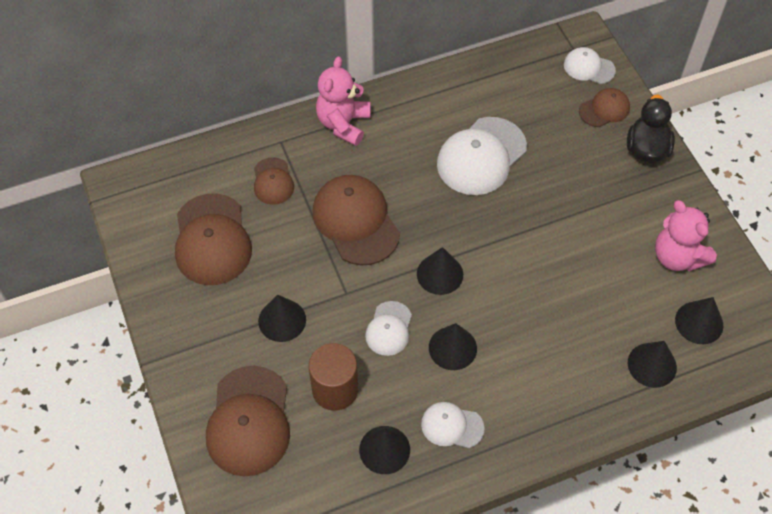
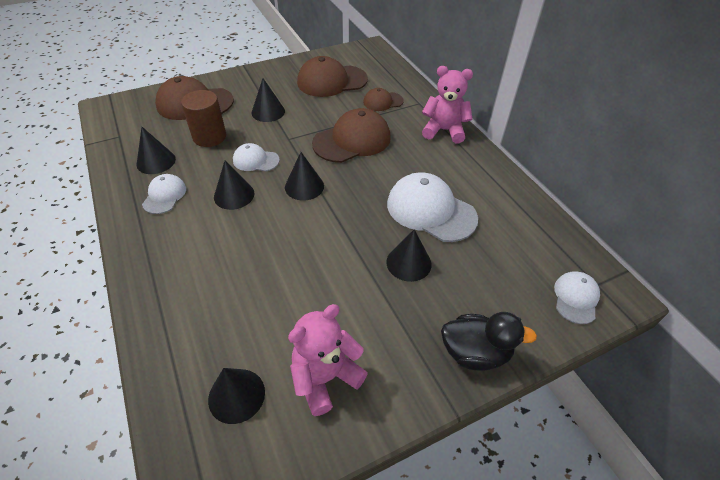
camera: 85 degrees right, 10 degrees down
brown cap [579,88,630,127] -> none
black cone [628,341,677,388] -> black cone moved to [386,229,432,282]

